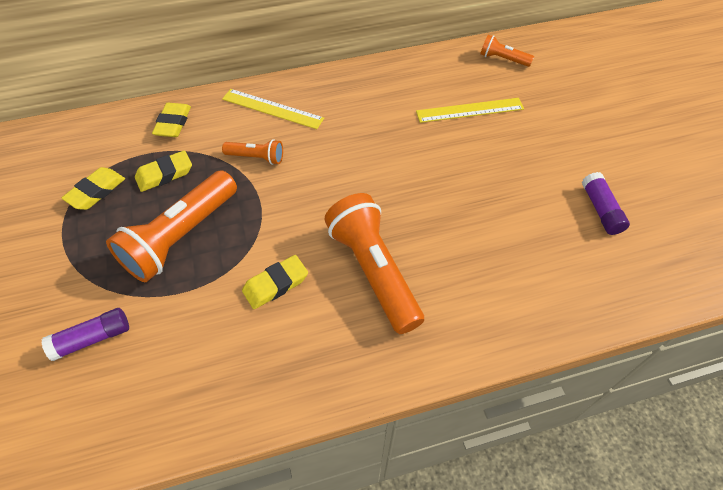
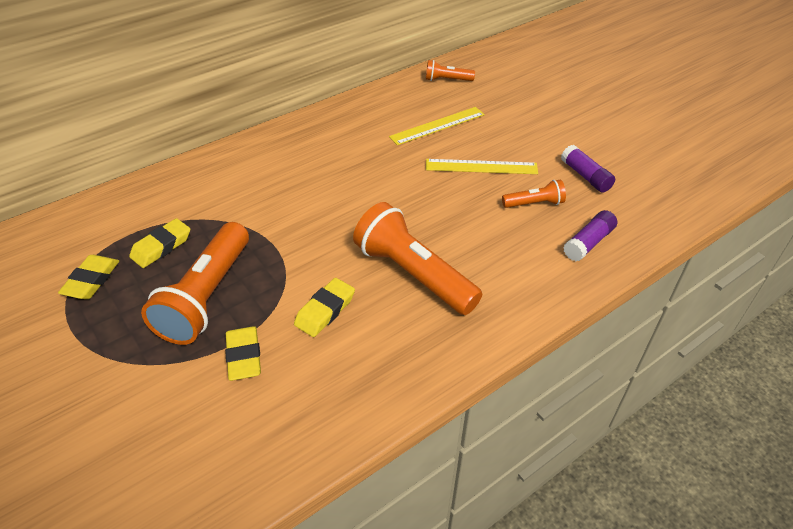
camera: 20 degrees left, 10 degrees down
purple glue stick [42,308,129,361] -> purple glue stick moved to [563,210,617,261]
yellow eraser [152,103,191,137] -> yellow eraser moved to [225,326,261,381]
yellow ruler [222,89,324,129] -> yellow ruler moved to [426,159,538,174]
orange flashlight [222,139,283,165] -> orange flashlight moved to [502,180,566,208]

